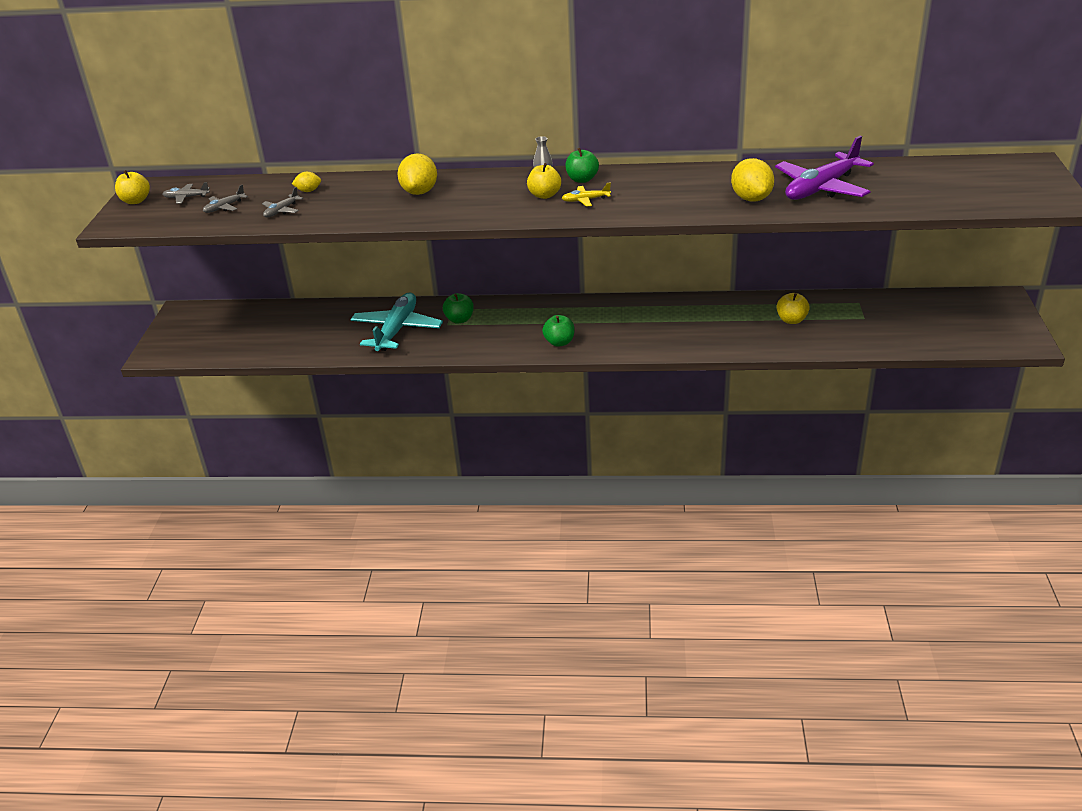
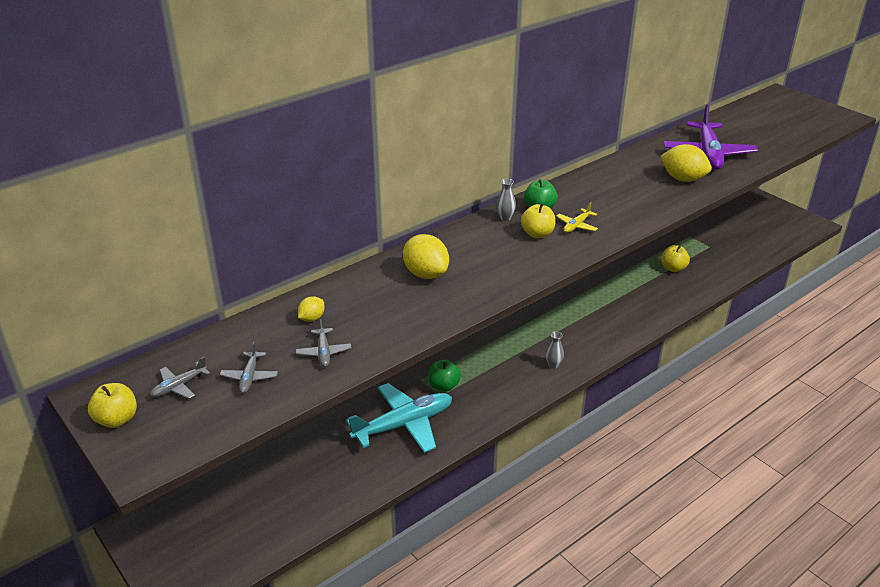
camera: 45 degrees left, 0 degrees up
turquoise plane [350,293,443,351] -> turquoise plane turned 90 degrees clockwise [346,383,452,453]
green apple [542,315,575,347] -> grey vase [545,331,564,369]

